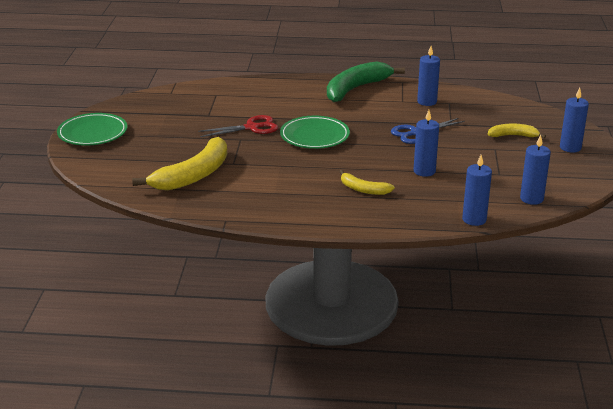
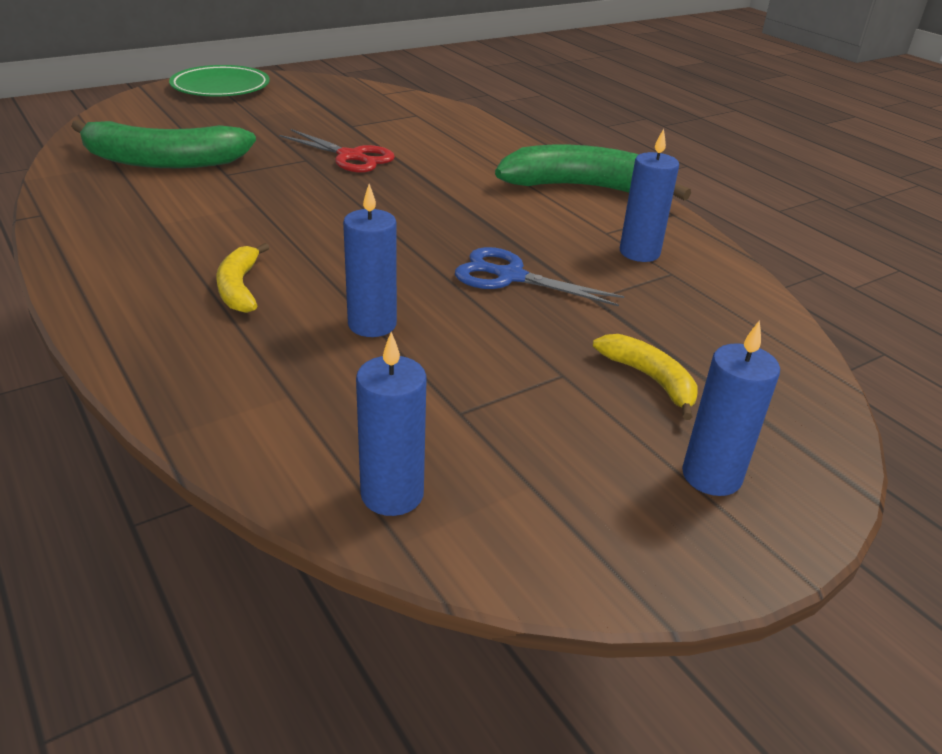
camera: 50 degrees right, 5 degrees up
yellow banana [132,137,227,191] -> green banana [71,120,256,168]
green plate [280,116,350,149] -> none
blue candle [462,155,492,226] -> none

